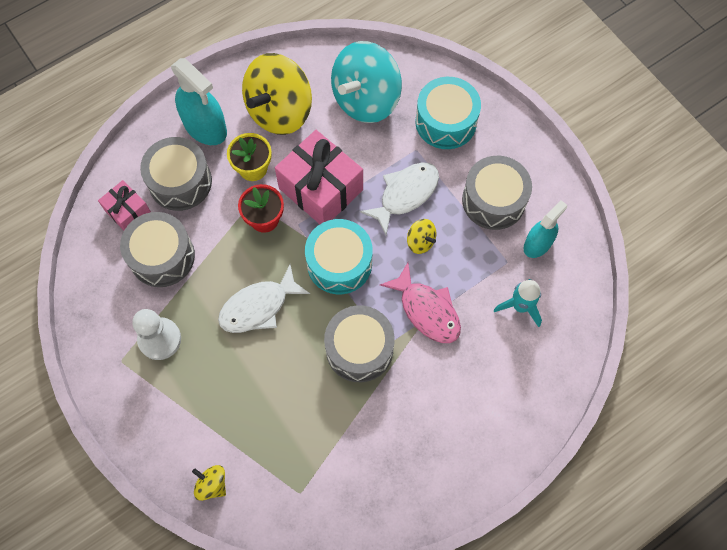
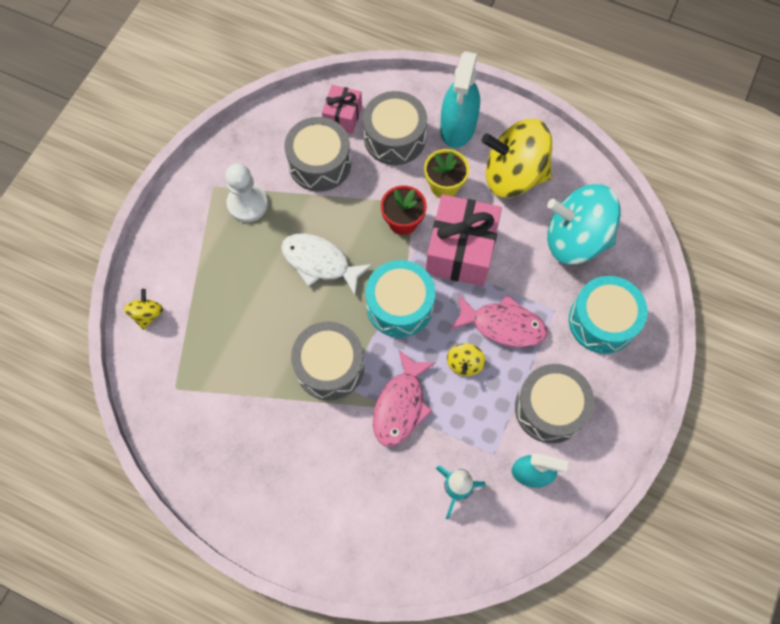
camera: 60 degrees right, 0 degrees up
white fish [360,162,439,235] -> pink fish [450,294,547,348]

